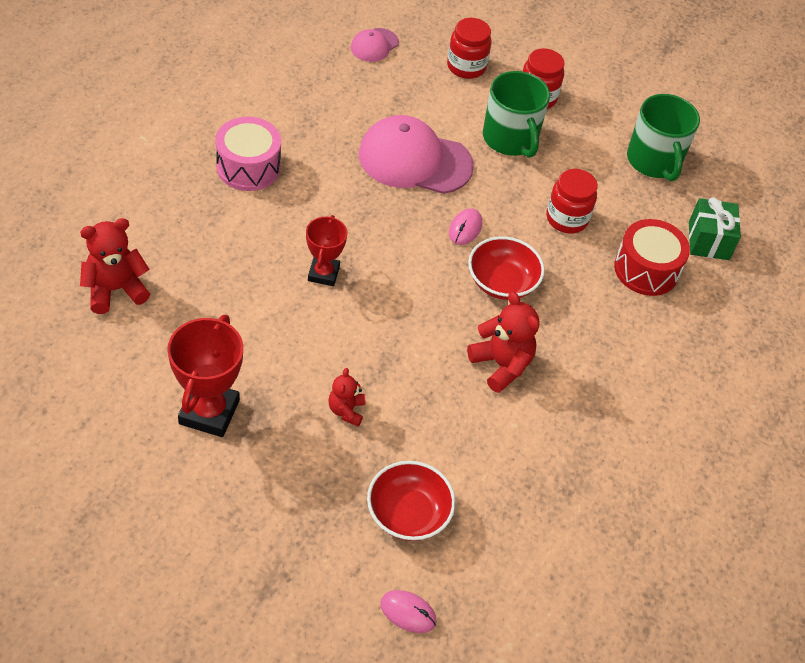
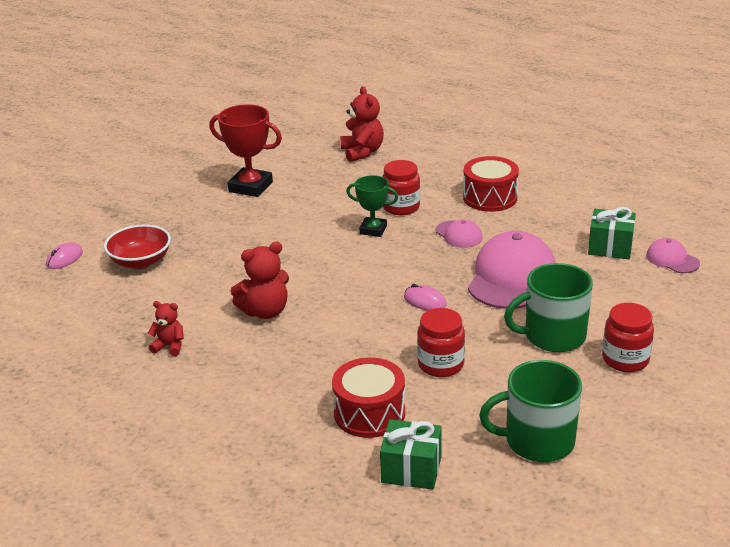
camera: 105 degrees right, 20 degrees down
pink drum [215,117,281,191] -> red drum [463,156,519,212]
red trophy [306,215,347,286] -> green trophy [346,175,398,237]
red teddy bear [329,368,365,426] -> red teddy bear moved to [148,301,184,356]
red jar [447,18,492,79] -> red jar moved to [382,160,420,215]
red bowl [468,236,545,300] -> none
none -> pink cap [435,219,483,248]
none -> green gift [588,207,636,259]

